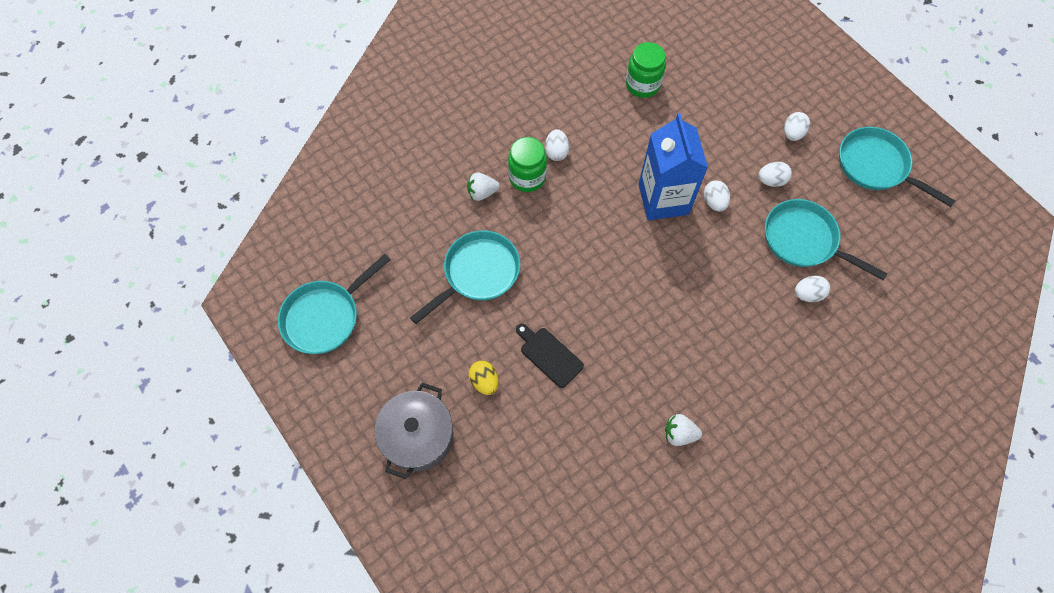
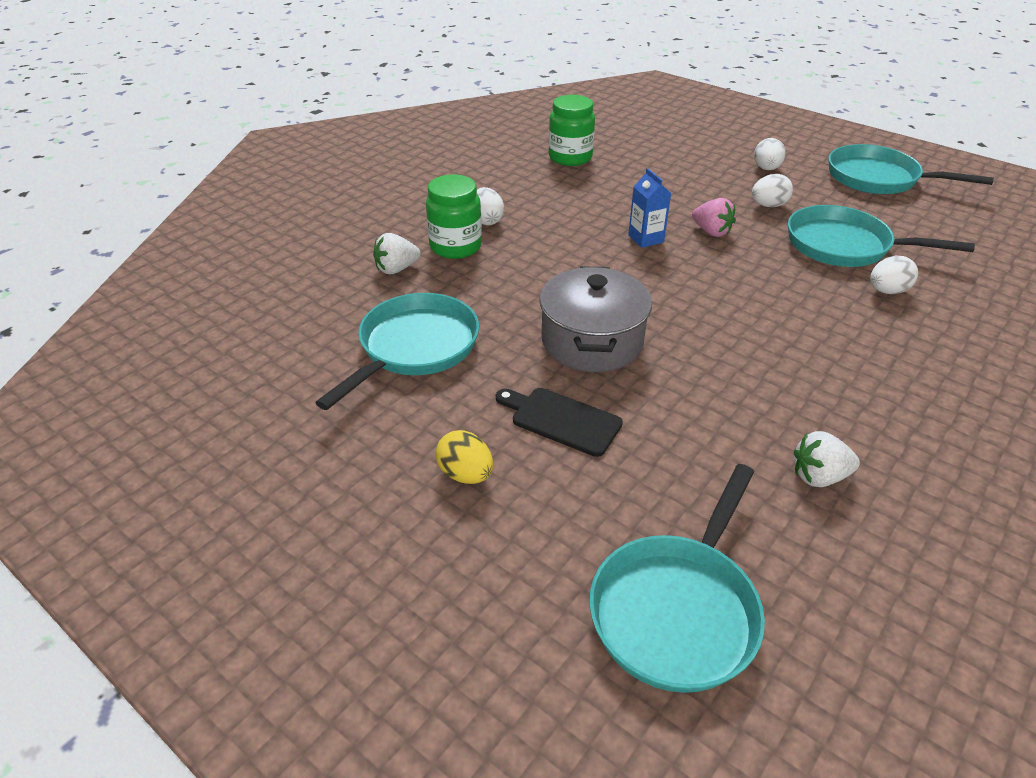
camera: 15 degrees left, 25 degrees down
turquoise pan [278,254,391,354] -> turquoise pan moved to [589,464,765,693]
grey pot [374,383,453,479] -> grey pot moved to [539,266,652,372]
blue carton [639,113,708,220] -> blue carton [628,168,672,248], size x0.45
white egg [704,180,730,212] -> pink strawberry [692,198,736,237]

